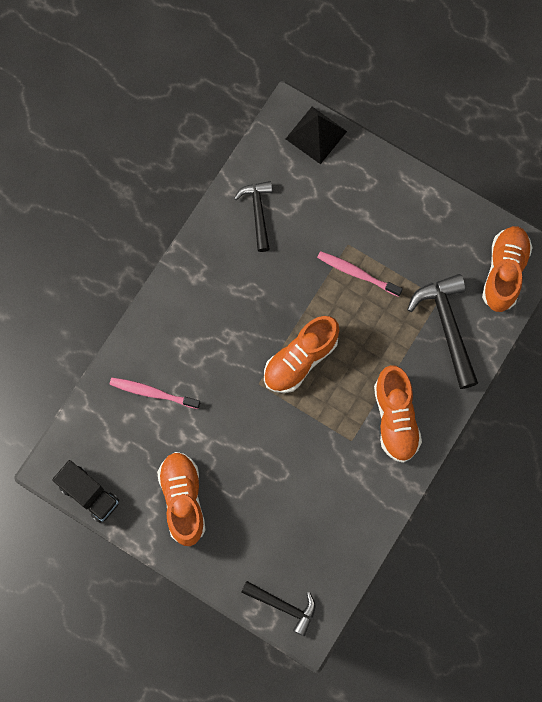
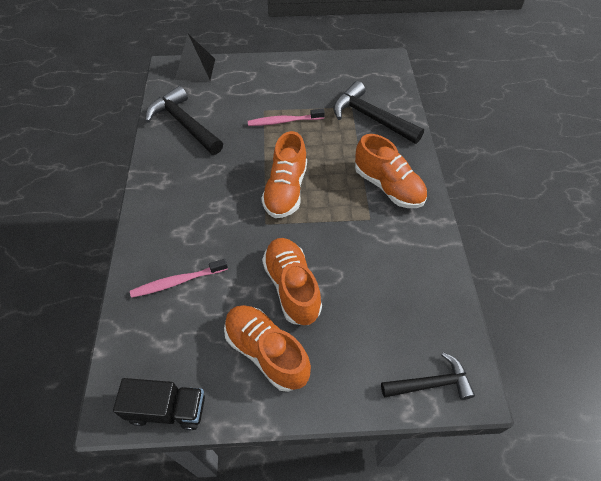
camera: 35 degrees left, 20 degrees down
black hammer [234,181,272,252] -> black hammer [145,86,223,155], size x1.55
orange shoe [482,226,533,312] -> orange shoe moved to [262,238,322,325]

